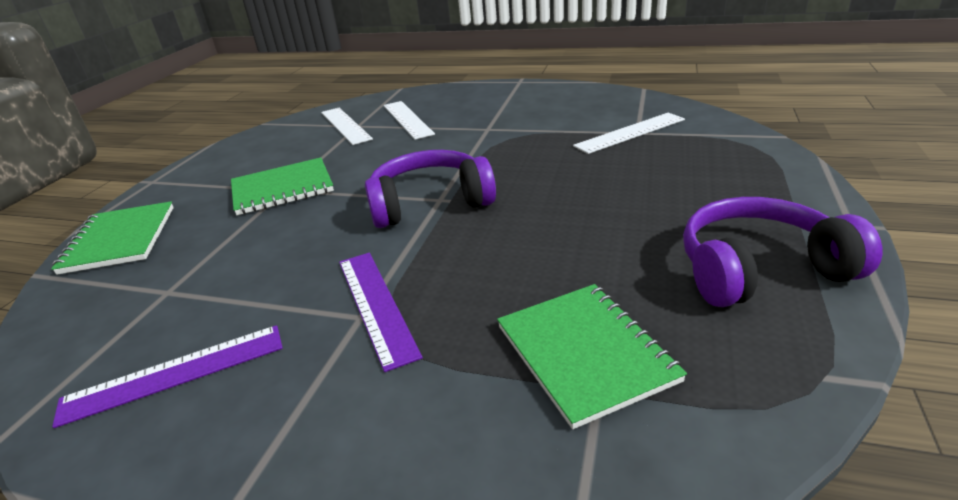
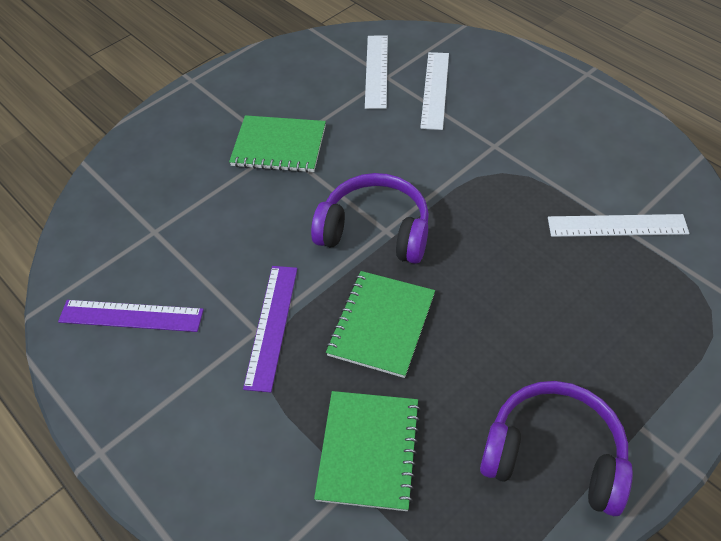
camera: 30 degrees right, 20 degrees up
green notebook [51,201,174,275] -> green notebook moved to [326,271,435,378]

